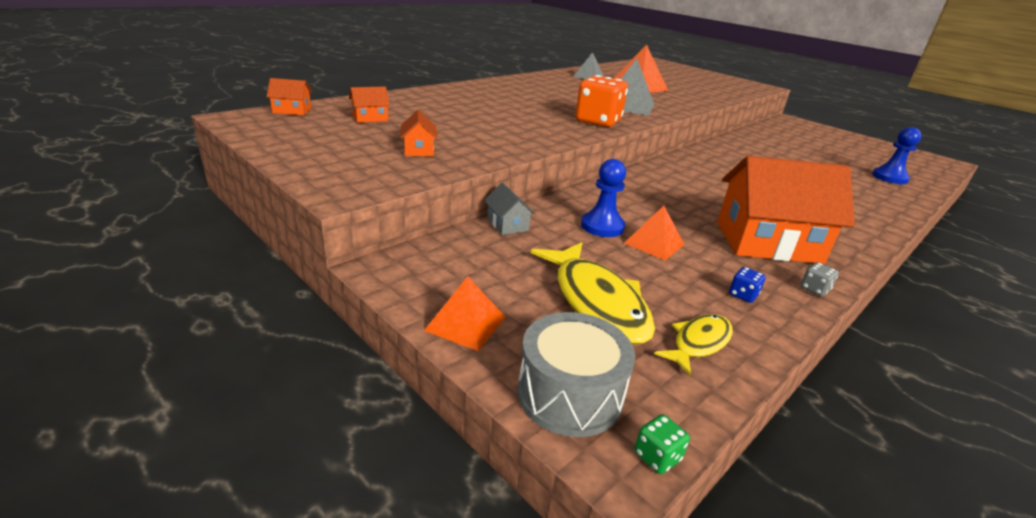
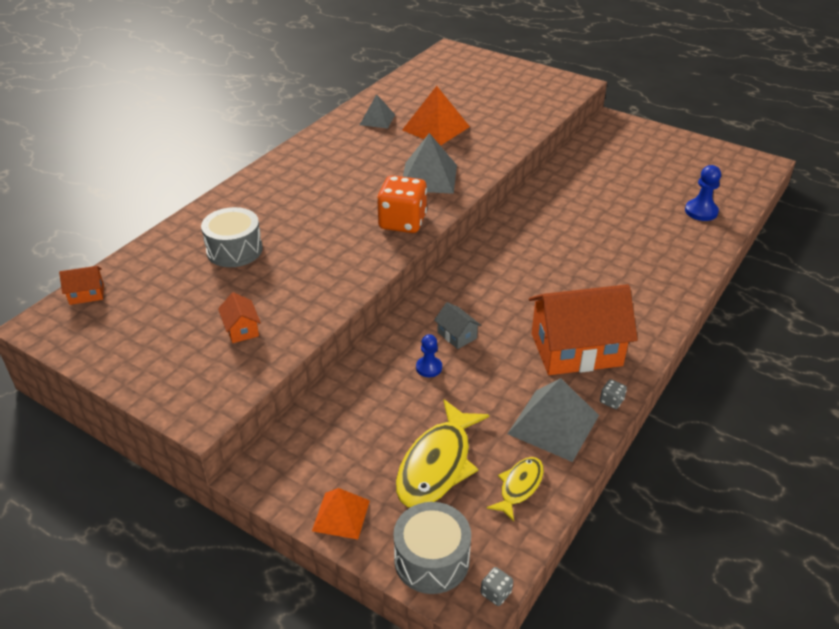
camera: 10 degrees left, 10 degrees up
orange house [349,86,390,123] -> none
grey house [484,183,535,235] -> grey house moved to [434,302,481,349]
yellow fish [531,242,655,345] -> yellow fish turned 60 degrees clockwise [396,399,489,508]
blue pawn [581,159,626,237] -> blue pawn [416,334,442,377], size x0.66
orange pyramid [624,206,685,260] -> none
green dice [635,414,690,474] -> grey dice [481,567,513,606]
blue dice [729,267,766,303] -> grey pyramid [507,378,599,462]
none -> grey drum [201,207,263,267]

